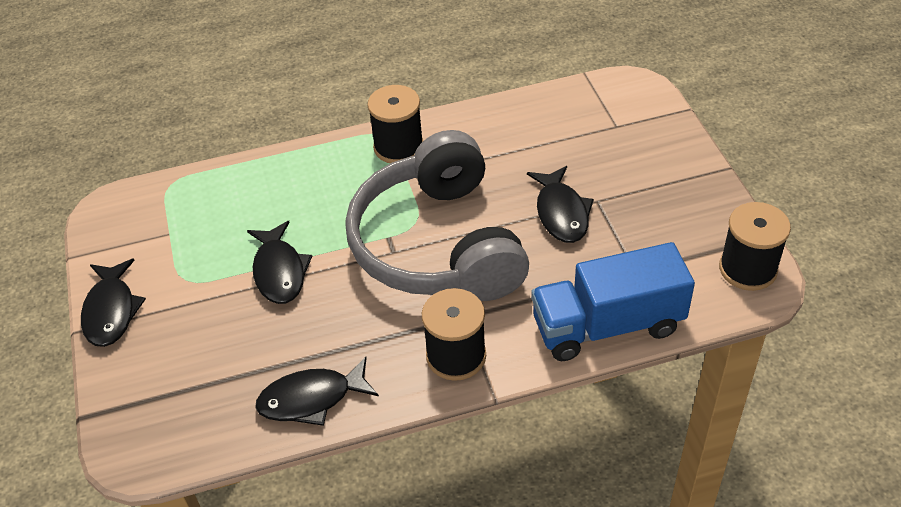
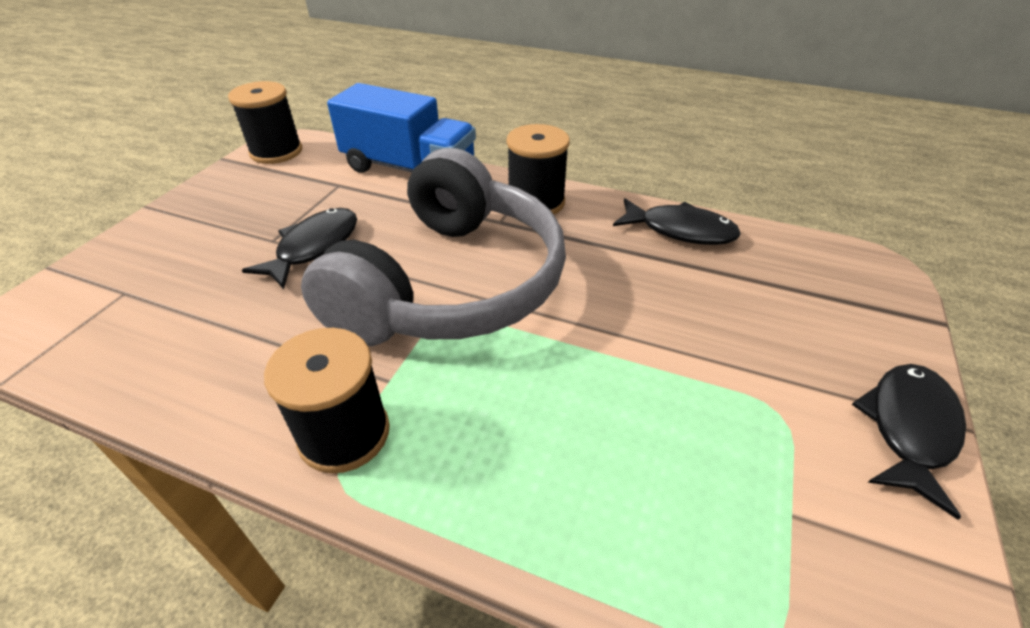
camera: 145 degrees left, 5 degrees down
black fish [247,221,312,304] -> none

